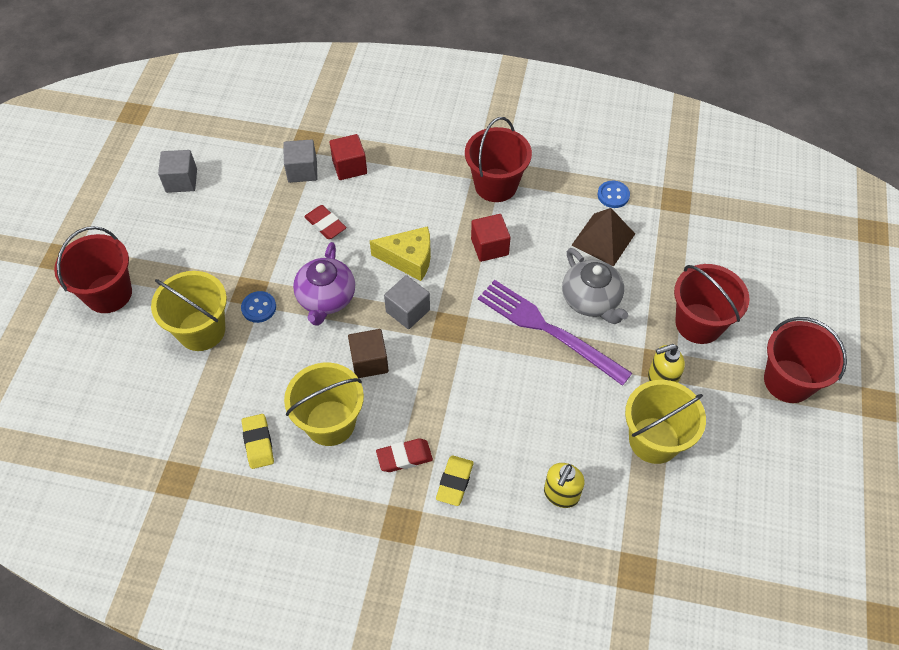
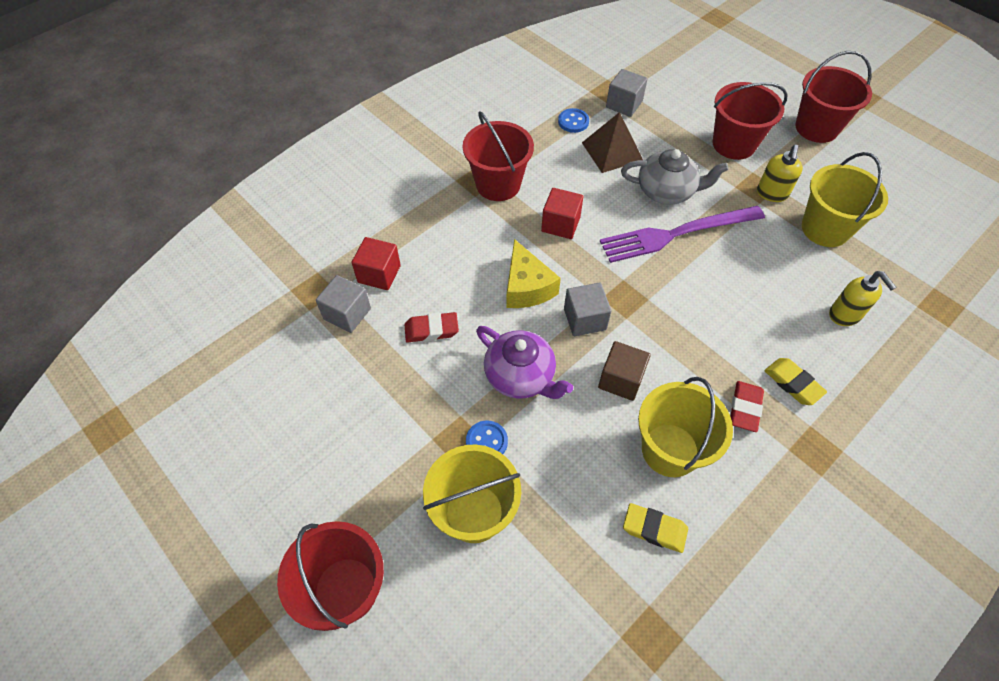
camera: 55 degrees left, 0 degrees up
grey cube [158,150,197,193] -> grey cube moved to [606,69,647,117]
yellow cheese [370,226,431,281] -> yellow cheese turned 120 degrees clockwise [506,239,561,308]

